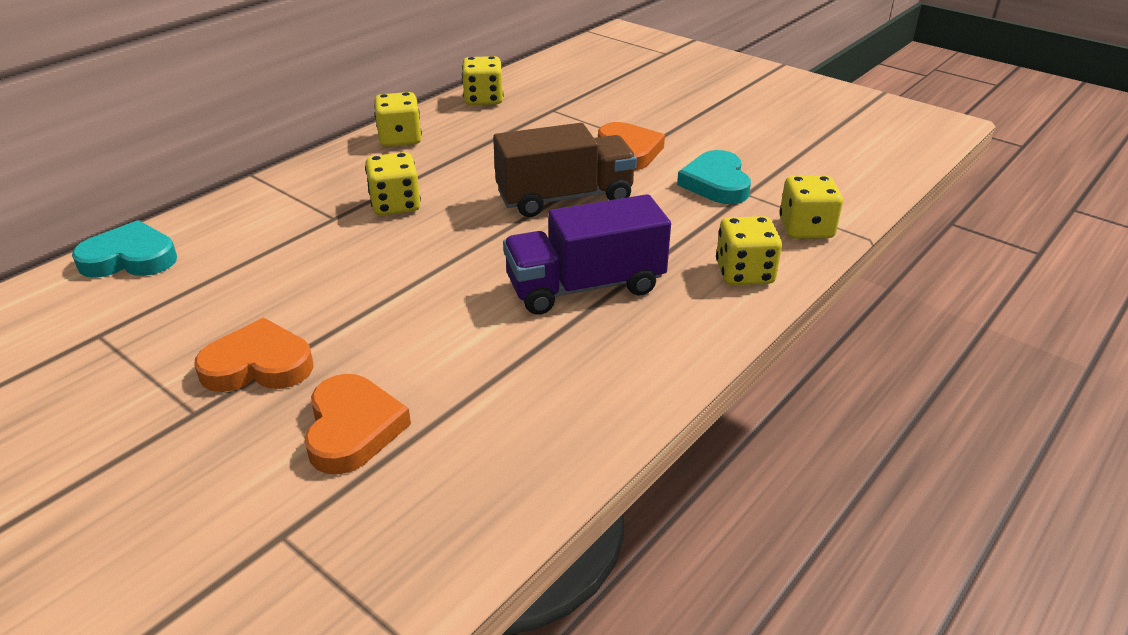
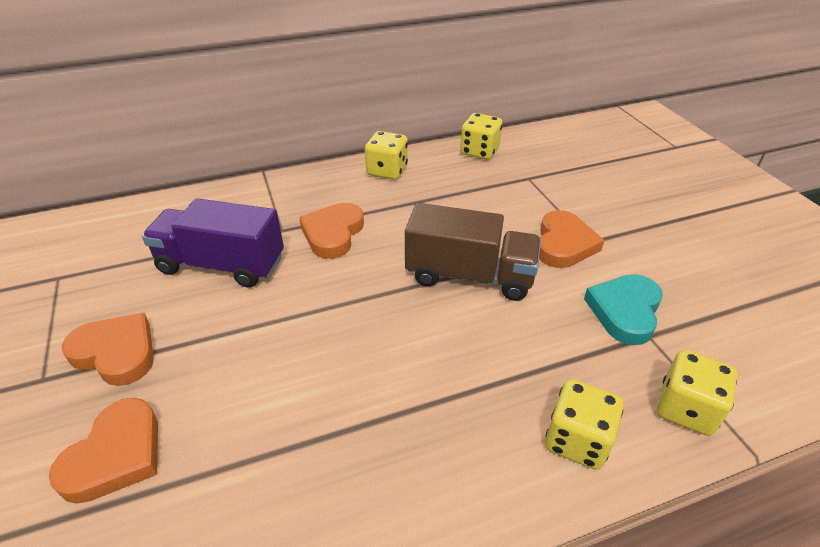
camera: 30 degrees right, 5 degrees up
turquoise heart [72,220,177,278] -> none
yellow dice [365,152,421,216] -> orange heart [299,203,364,259]
purple truck [503,194,671,315] -> purple truck moved to [142,198,284,288]

